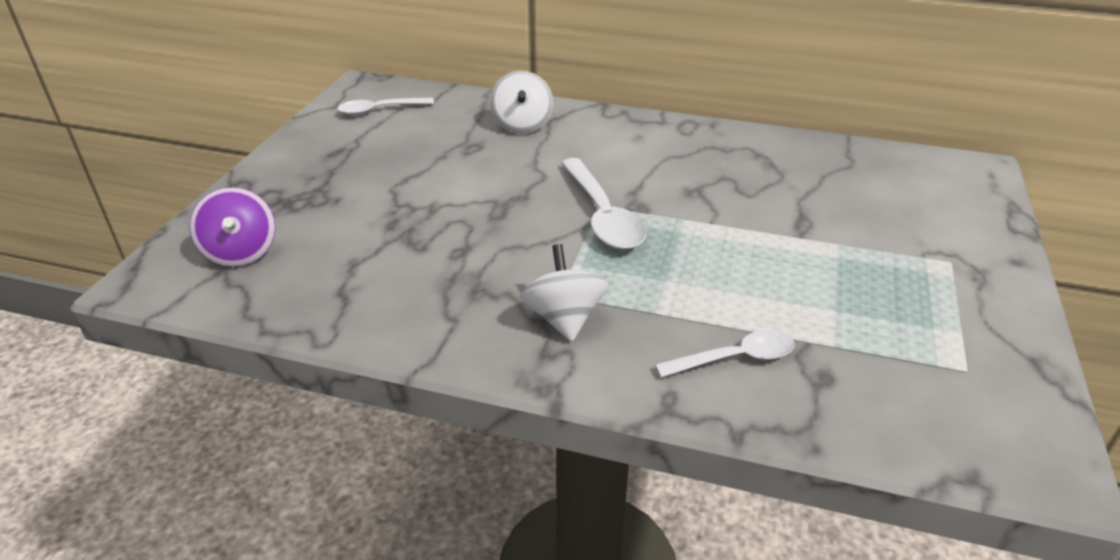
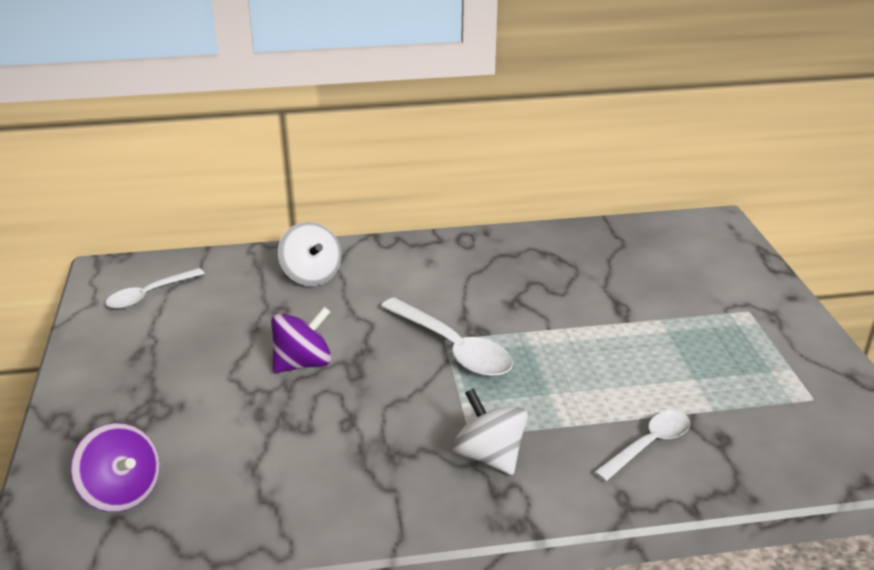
camera: 25 degrees left, 5 degrees down
none -> purple spinning top [271,307,332,373]

